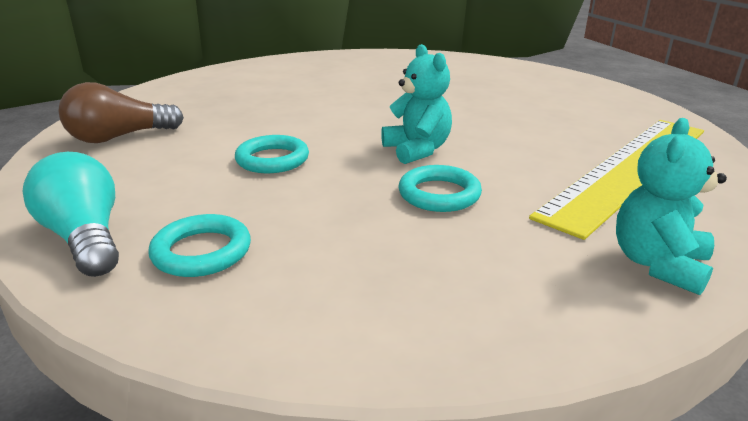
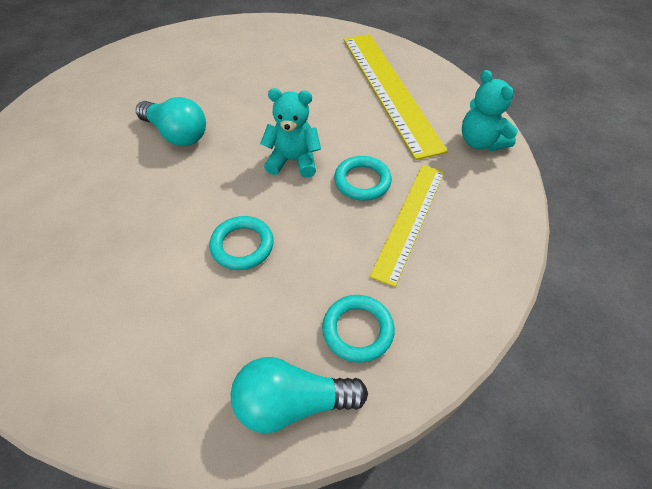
camera: 60 degrees left, 25 degrees up
brown light bulb [58,82,184,143] -> none
none -> turquoise light bulb [136,97,206,146]
none -> yellow ruler [370,165,444,287]

